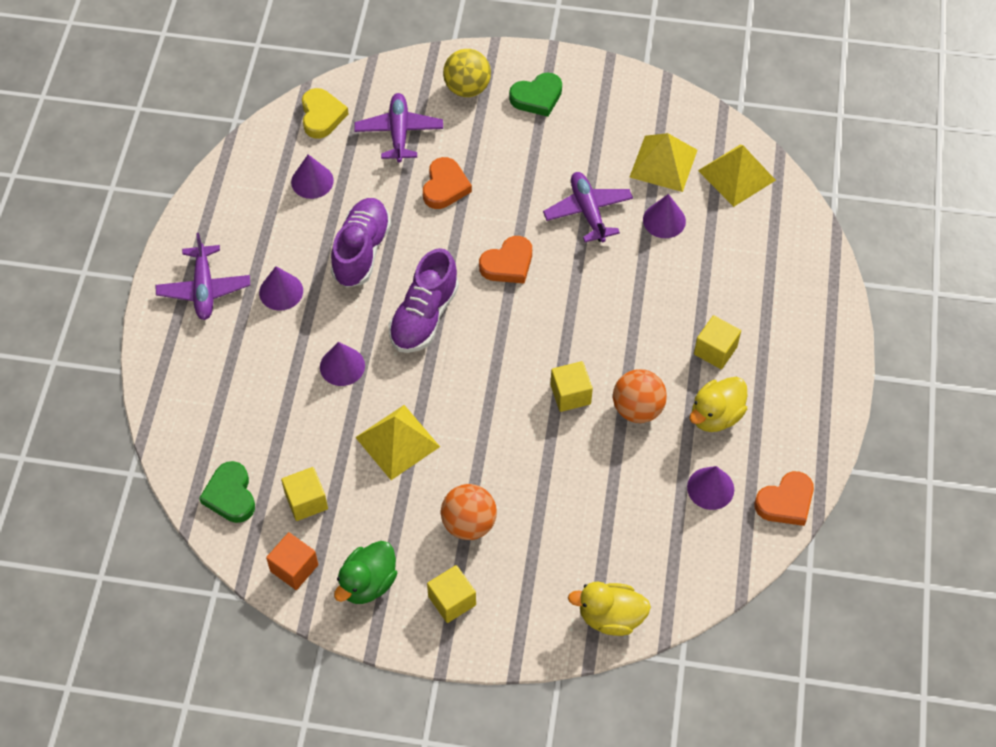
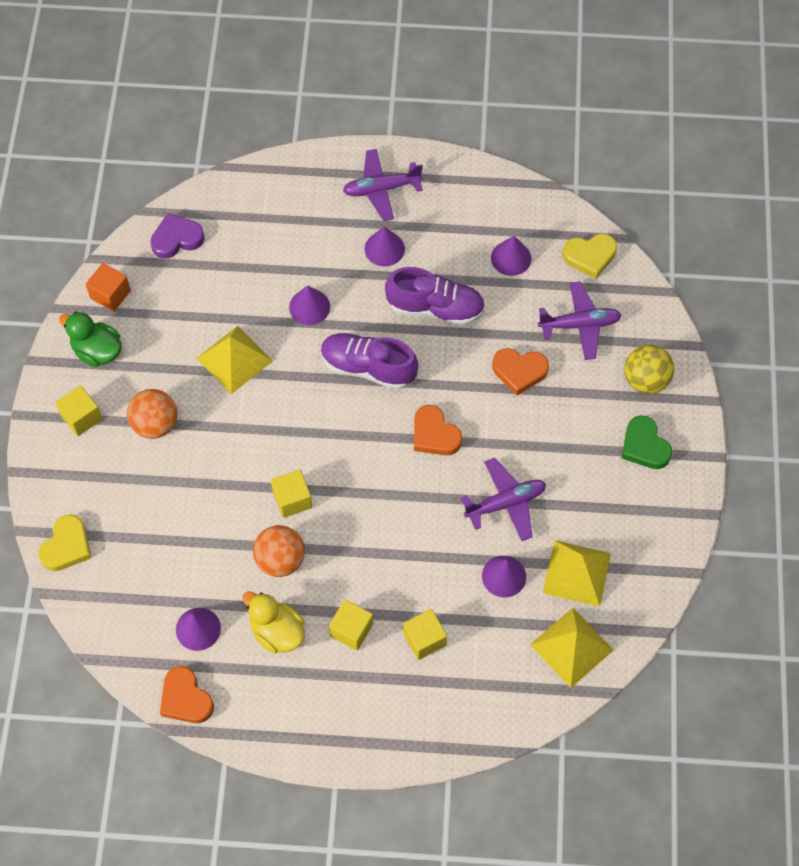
camera: 85 degrees right, 5 degrees up
green heart [199,461,255,523] -> purple heart [150,213,205,259]
yellow cube [281,467,328,521] -> yellow cube moved to [403,609,447,660]
yellow duck [568,582,651,636] -> yellow heart [38,515,91,571]

